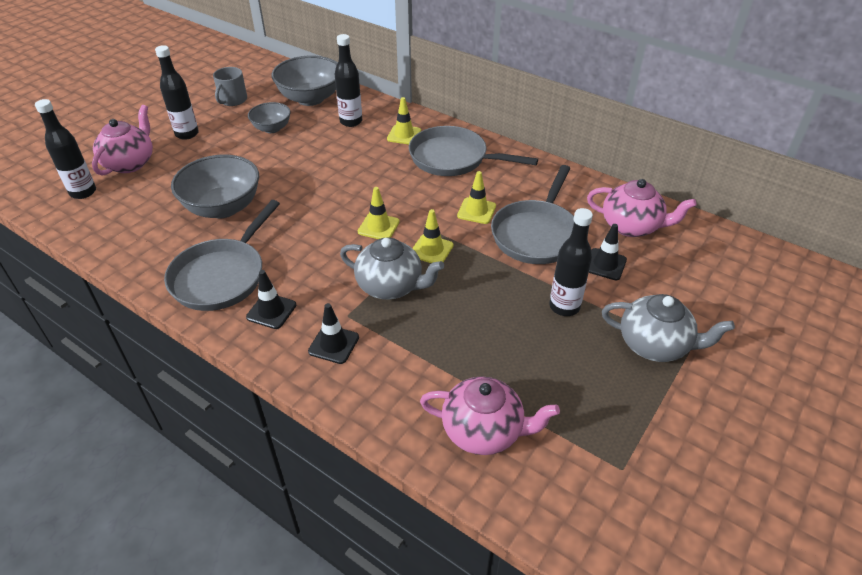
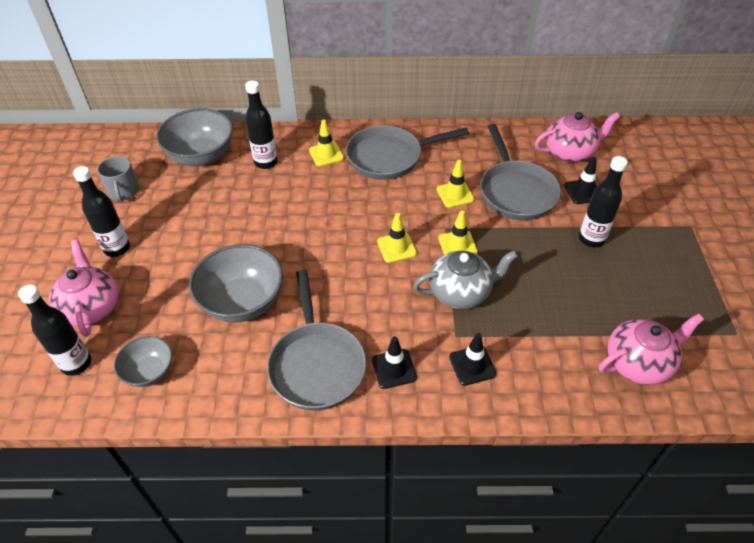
camera: 35 degrees left, 5 degrees up
grey bowl [248,102,291,133] -> grey bowl moved to [114,336,172,387]
grey teapot [602,294,735,362] -> none

